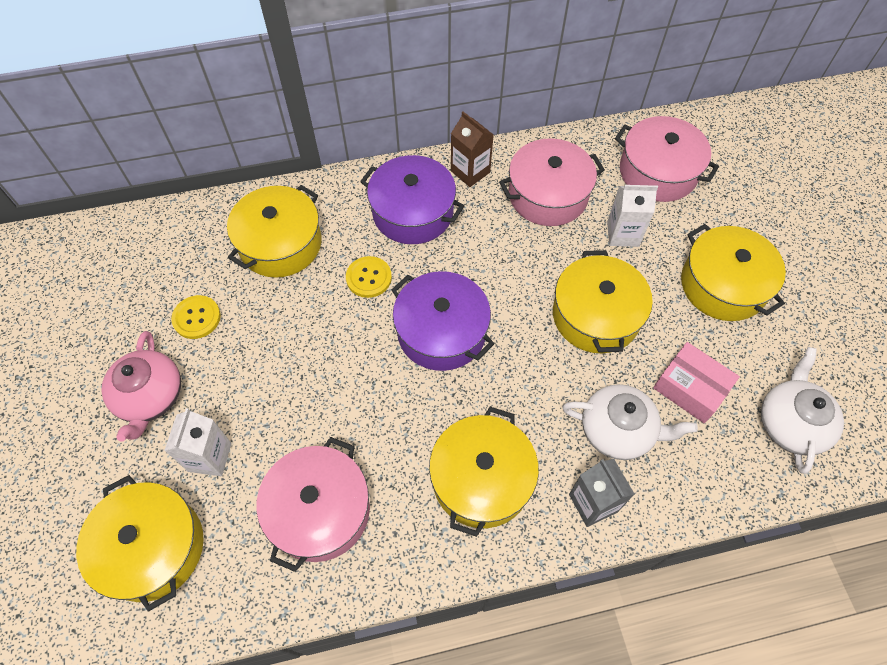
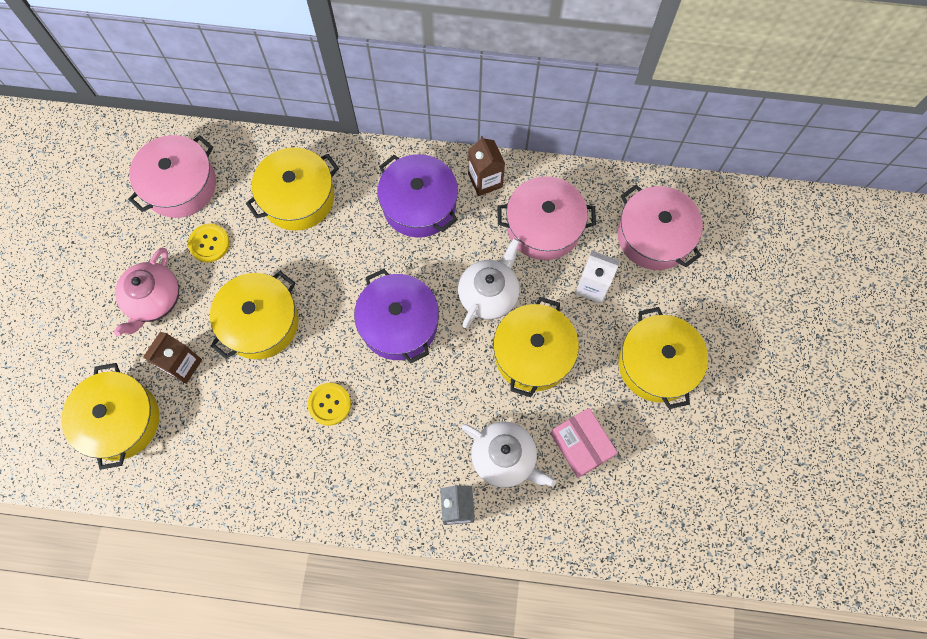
camera: 20 degrees right, 10 degrees up
white carton [164,408,232,476] -> brown carton [143,332,202,384]
pink pot [257,437,370,572] -> pink pot moved to [128,135,216,218]
yellow button [346,256,392,298] -> yellow button moved to [308,383,351,426]
yellow pot [429,407,539,537] -> yellow pot moved to [210,271,299,359]
white teapot [761,347,844,474] -> white teapot moved to [458,238,520,328]

